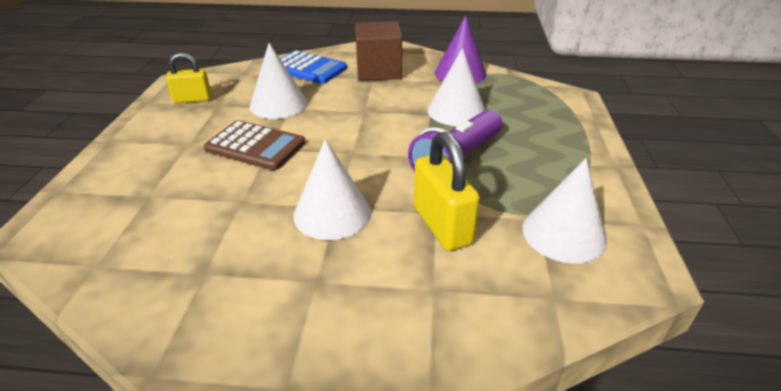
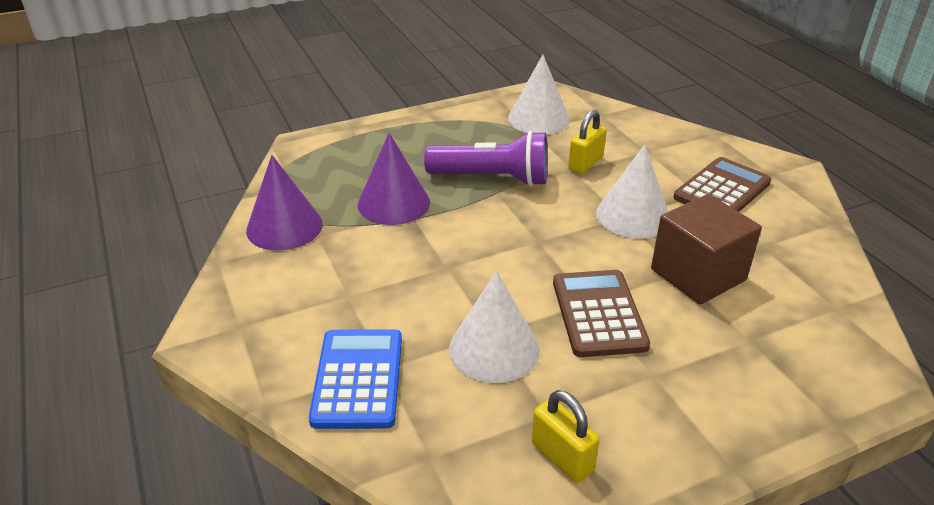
camera: 120 degrees left, 0 degrees up
brown cube [355,21,402,81] -> brown cube moved to [651,194,762,305]
yellow padlock [414,132,480,251] -> yellow padlock [568,110,607,174], size x0.67
white cone [427,48,485,126] -> purple cone [358,133,430,225]
none -> brown calculator [673,157,771,212]

